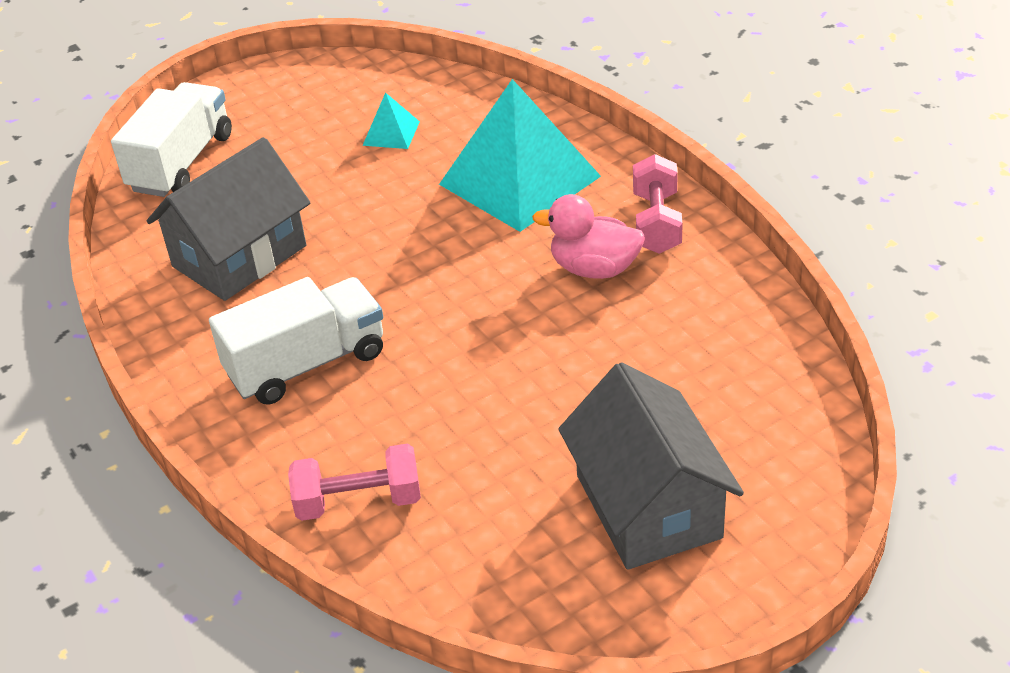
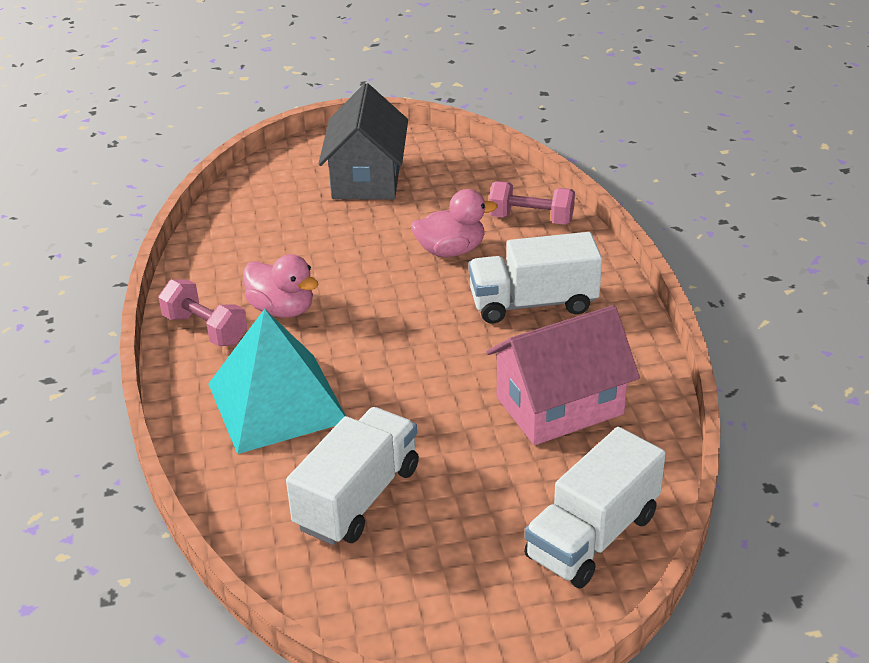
camera: 160 degrees left, 5 degrees down
grey house [147,137,310,301] -> pink house [486,305,640,445]
turquoise pyramid [362,92,420,149] -> white truck [286,407,419,545]
pink dumbbell [633,154,683,254] -> pink dumbbell turned 75 degrees counterclockwise [158,279,248,346]
none -> pink duck [411,189,498,257]

